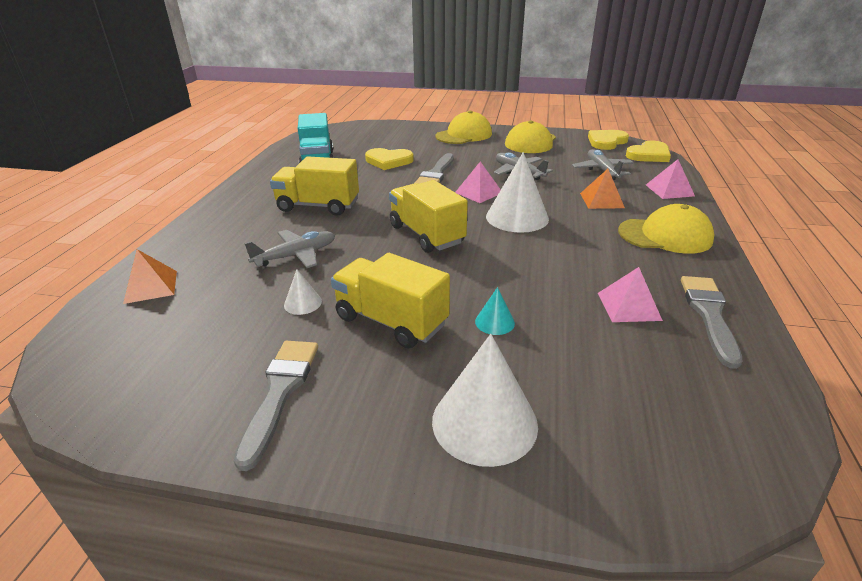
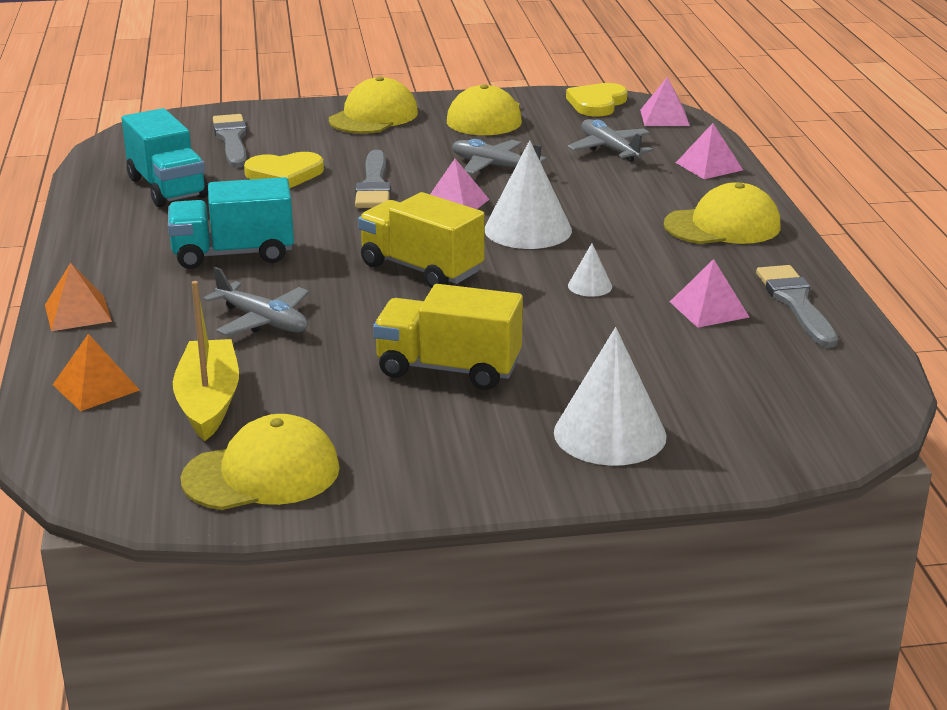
camera: 20 degrees left, 5 degrees down
grey brush [234,341,318,471] -> grey brush moved to [213,114,247,168]
grey plane [244,230,335,268] -> grey plane turned 90 degrees clockwise [203,267,309,336]
yellow truck [270,156,359,216] -> turquoise truck [168,177,294,269]
white cone [284,269,322,315] -> white cone moved to [568,243,612,297]
turquoise cone [475,287,515,335] -> none
orange pyramid [580,169,625,209] -> orange pyramid moved to [45,263,112,331]
yellow heart [626,141,671,162] -> pink pyramid [640,77,690,126]
none -> yellow boat [173,281,239,441]
none -> yellow cap [180,414,340,510]

